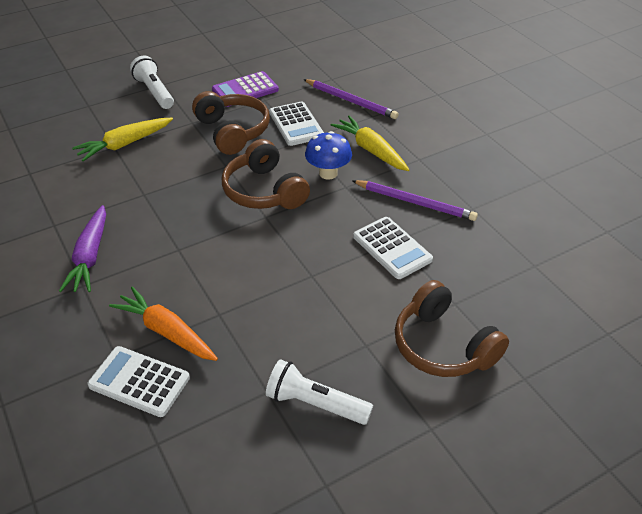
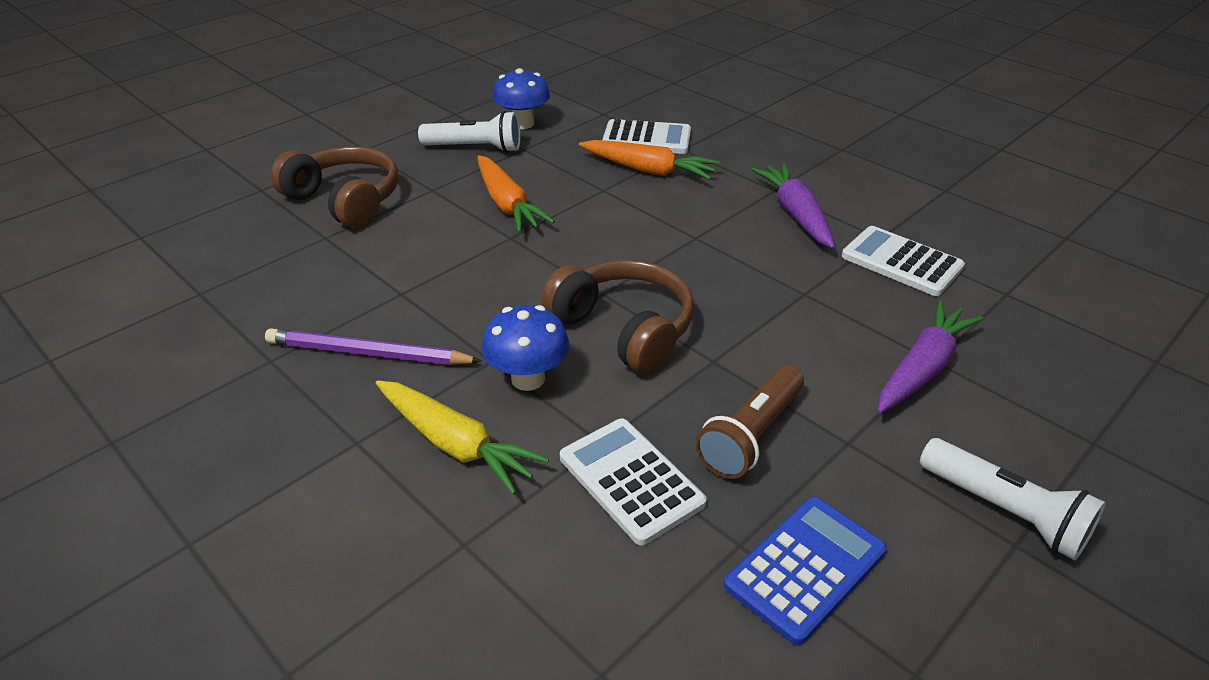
camera: 165 degrees right, 5 degrees down
yellow carrot [72,118,173,161] -> purple carrot [877,300,983,413]
brown headphones [192,91,270,155] -> brown flashlight [695,365,804,479]
purple calculator [212,71,279,107] -> blue calculator [724,497,887,645]
purple pencil [303,79,399,119] -> none
white calculator [353,217,433,279] -> white calculator moved to [842,226,965,296]
none -> orange carrot [477,155,555,233]
none -> blue mushroom [492,68,550,129]

